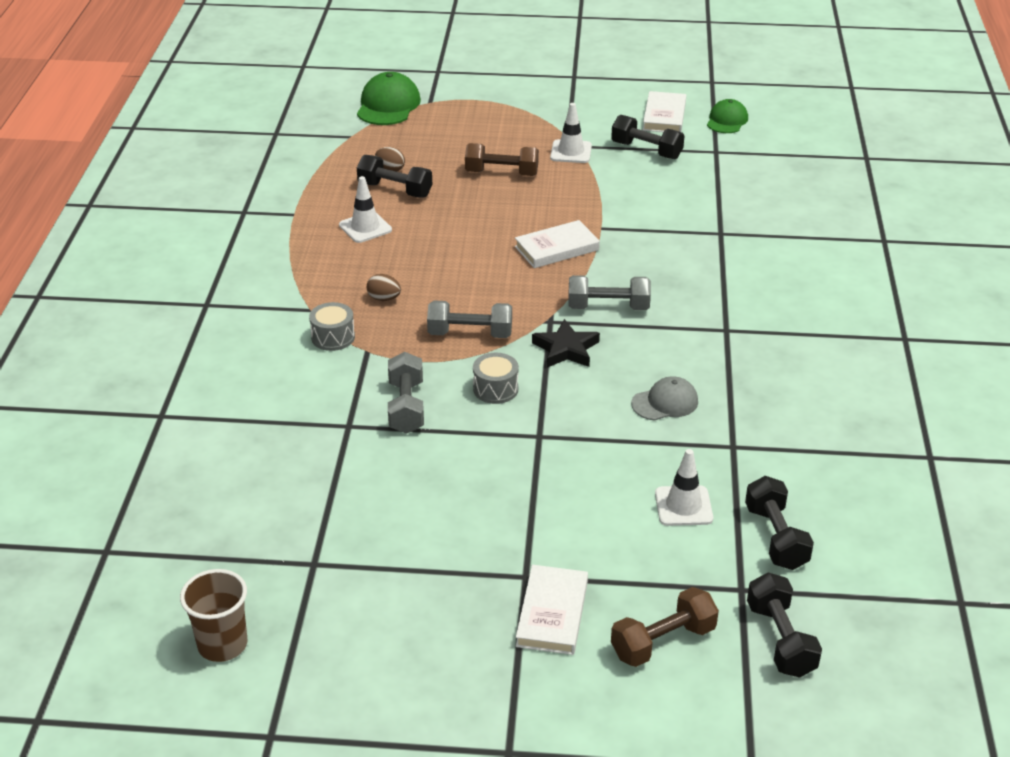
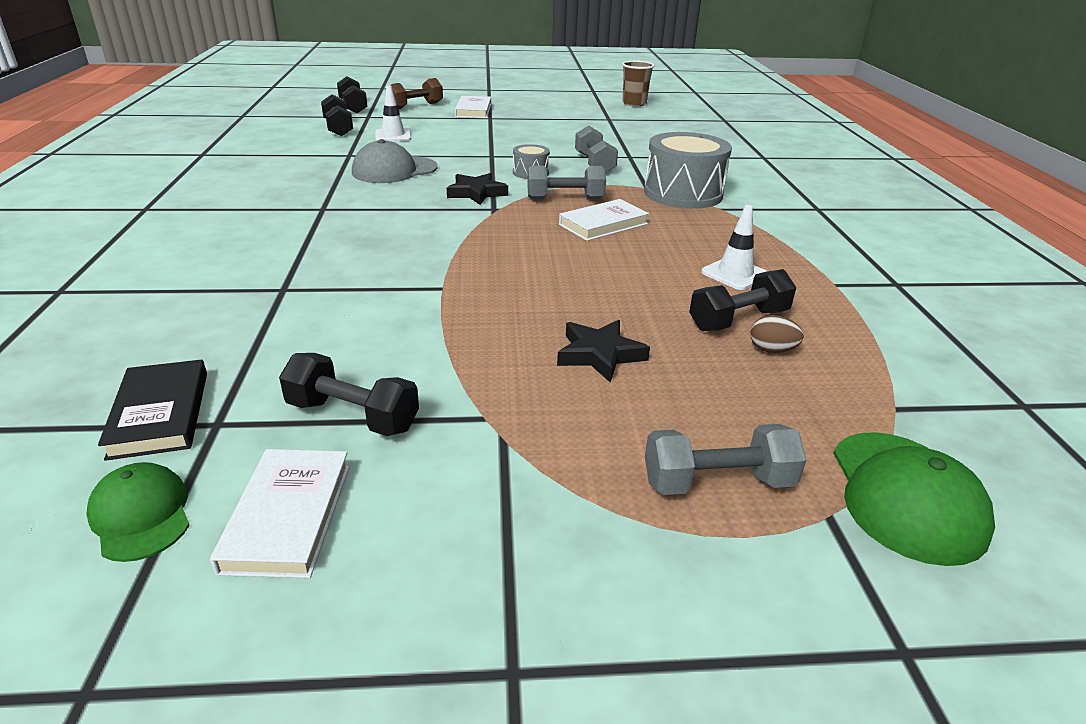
camera: 170 degrees right, 5 degrees down
grey drum [309,302,355,351] -> grey drum [644,132,732,209], size x2.05
black dumbbell [357,155,432,198] -> black dumbbell turned 45 degrees counterclockwise [689,269,796,331]
brown egg [367,274,401,301] -> none
brown dumbbell [465,143,539,176] -> black star [557,320,650,383]
white book [515,220,600,268] -> white book moved to [559,199,649,241]
white traffic cone [550,103,592,163] -> none
grey dumbbell [568,275,651,310] -> grey dumbbell moved to [645,424,806,495]
grey cap [631,376,698,420] -> grey cap [352,139,438,183], size x1.57
green cap [707,99,748,133] -> green cap turned 135 degrees clockwise [86,462,190,562]
none -> black book [98,360,207,461]

